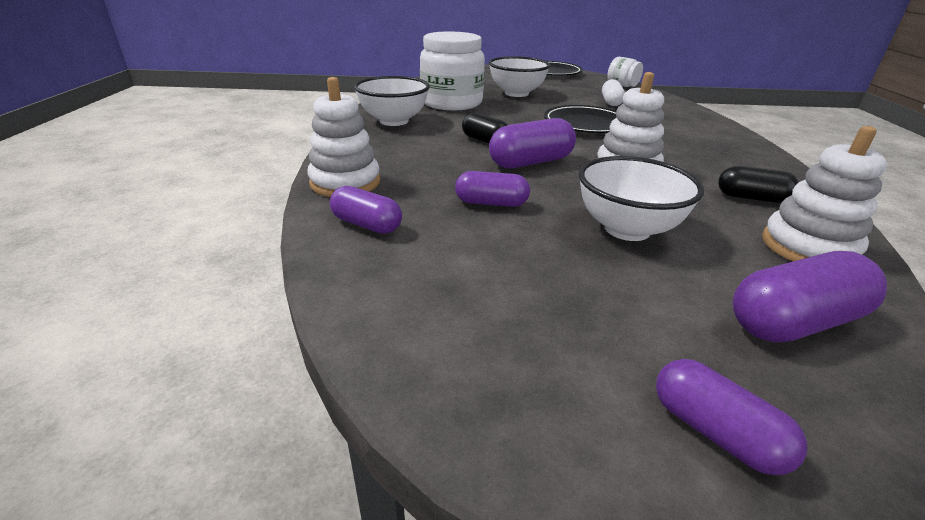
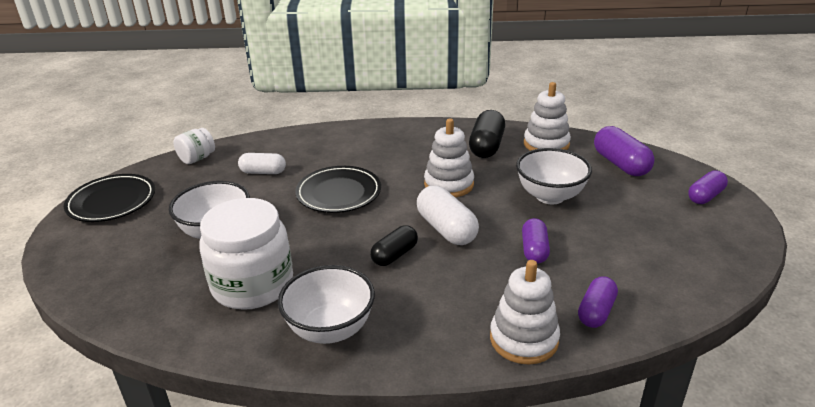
camera: 90 degrees left, 0 degrees up
purple capsule [489,118,576,169] -> white capsule [417,185,479,245]
black capsule [718,166,799,203] -> black capsule [469,110,505,158], size x1.51

